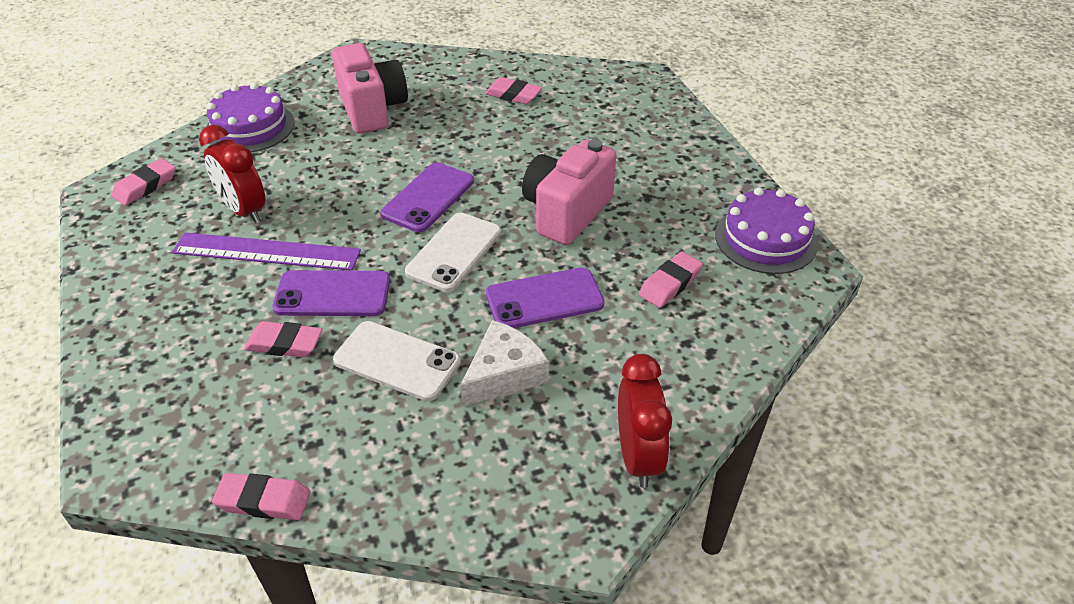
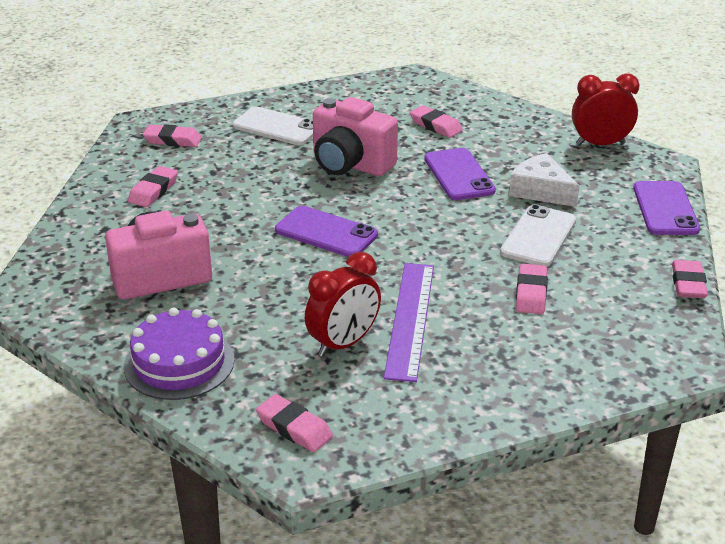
camera: 90 degrees left, 10 degrees down
purple phone [272,270,390,316] -> purple phone moved to [633,181,700,235]
white phone [405,213,501,292] -> white phone moved to [233,106,313,145]
purple cake [715,188,818,274] -> none
none -> pink eraser [143,124,202,147]

